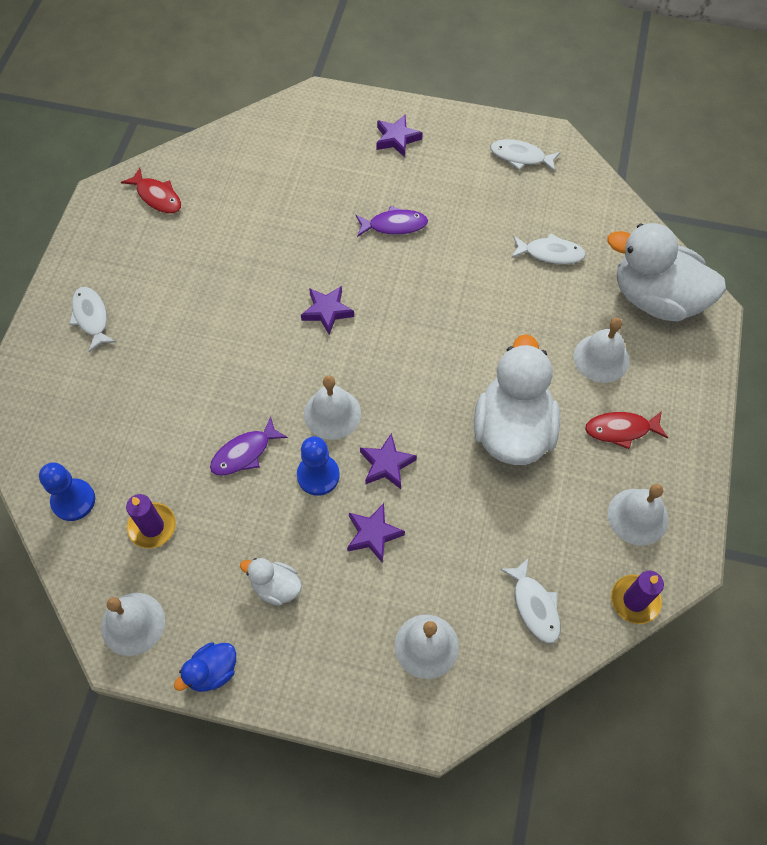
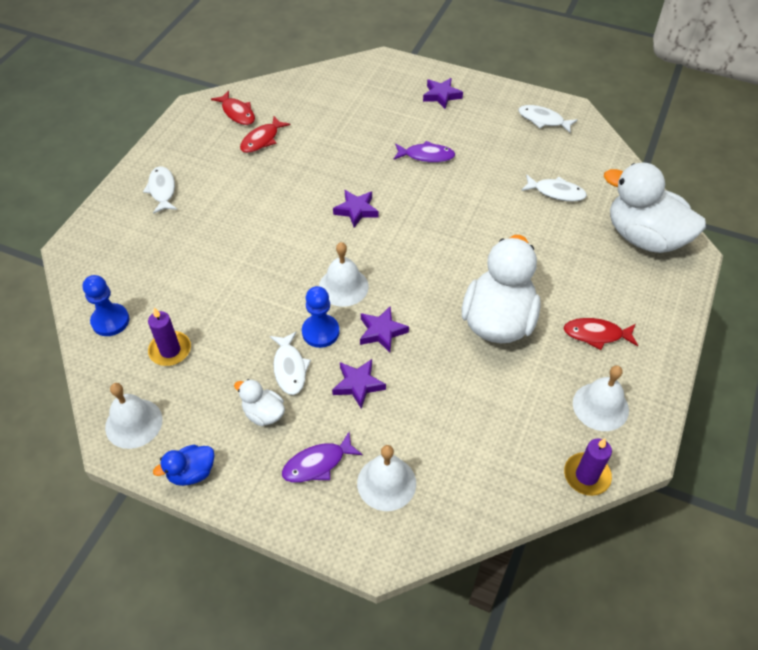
camera: 10 degrees right, 10 degrees down
purple fish [210,416,288,476] -> purple fish moved to [282,432,363,483]
white fish [500,557,560,644] -> white fish moved to [270,332,311,395]
white bell [574,318,630,383] -> none
none -> red fish [240,116,290,153]

